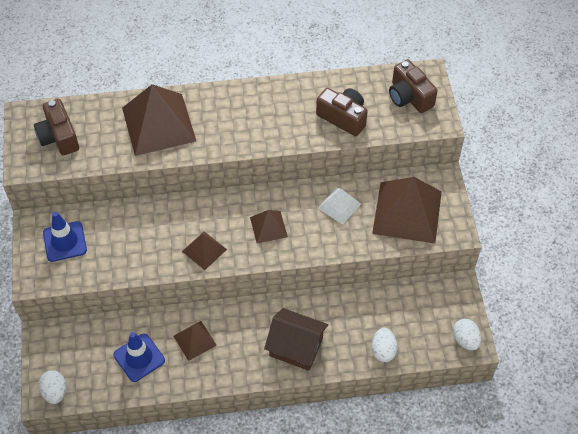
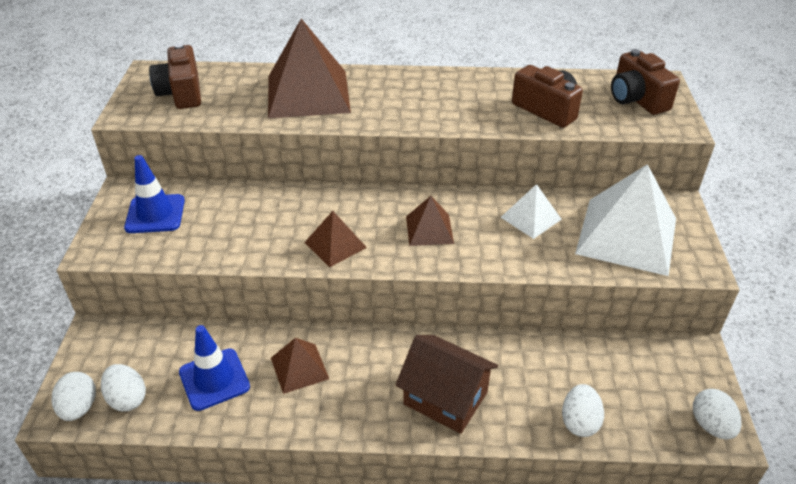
camera: 10 degrees right, 15 degrees down
brown pyramid [372,177,442,244] -> white pyramid [575,164,676,276]
none -> white egg [101,364,146,411]

